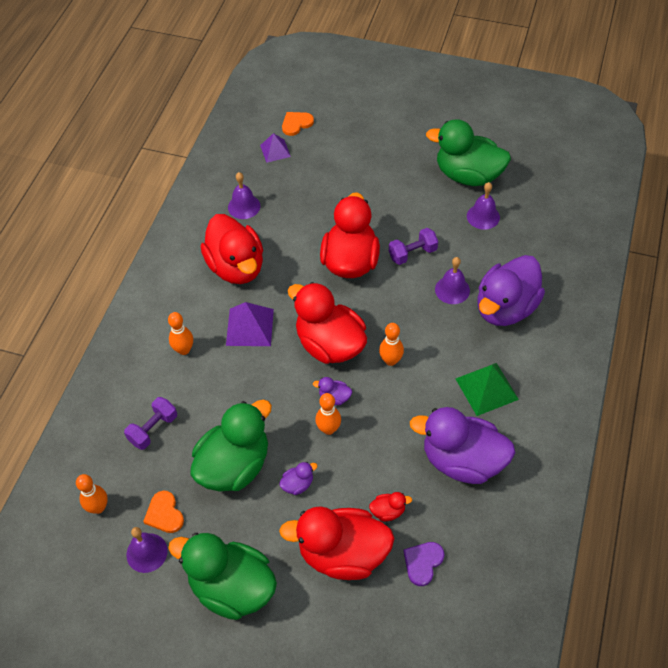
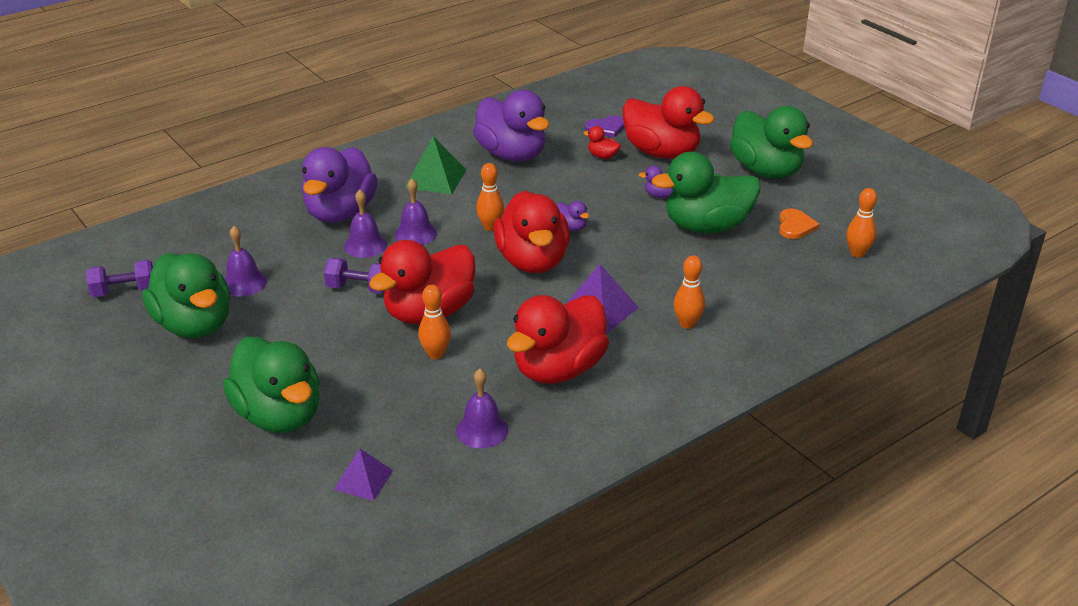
camera: 145 degrees left, 20 degrees down
purple dumbbell [124,397,177,450] -> purple dumbbell moved to [86,260,153,297]
purple bell [126,527,168,573] -> purple bell moved to [395,179,437,245]
red duck [201,214,263,284] -> red duck turned 150 degrees counterclockwise [507,295,609,384]
orange heart [282,112,314,136] -> none
orange bowling pin [316,393,341,435] -> orange bowling pin moved to [418,285,451,359]
purple duck [477,255,545,326] -> purple duck turned 120 degrees clockwise [302,147,378,223]
none -> green duck [223,337,320,433]

